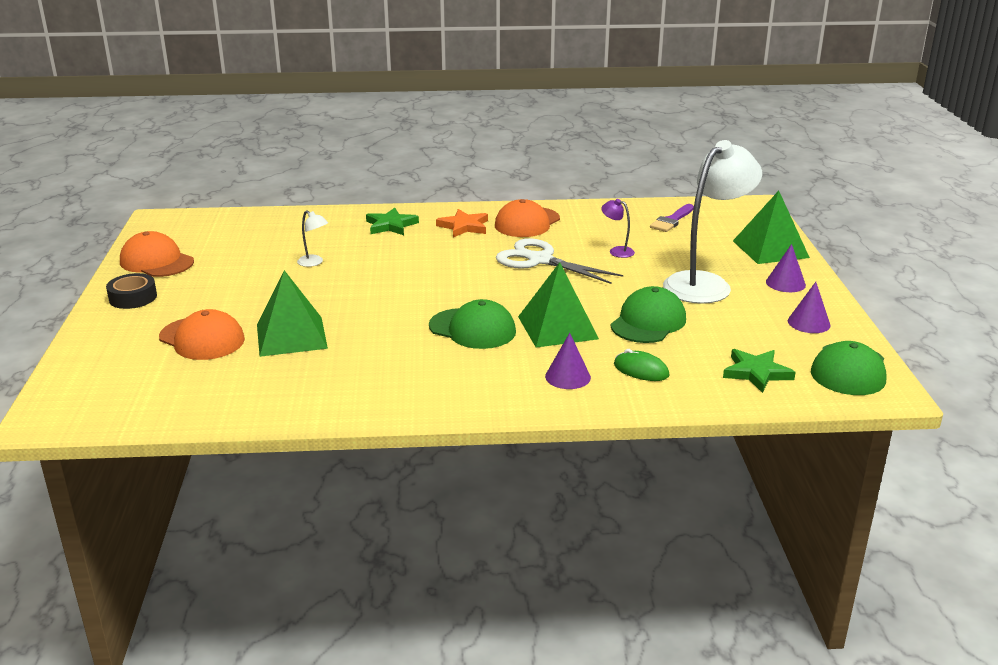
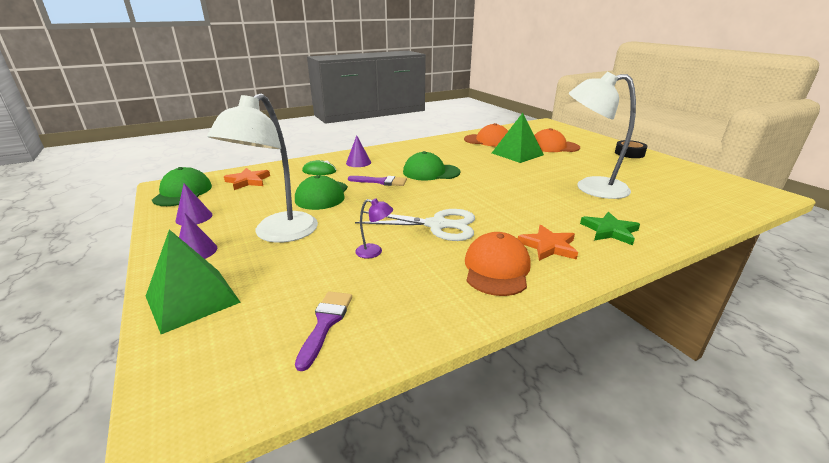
camera: 155 degrees right, 0 degrees up
orange cap [120,231,194,277] -> orange cap moved to [464,123,508,146]
white lamp [297,210,328,267] -> white lamp [569,71,636,199], size x2.50
green pyramid [518,262,599,348] -> purple brush [348,176,407,186]
green star [723,349,796,393] -> orange star [224,168,270,190]

